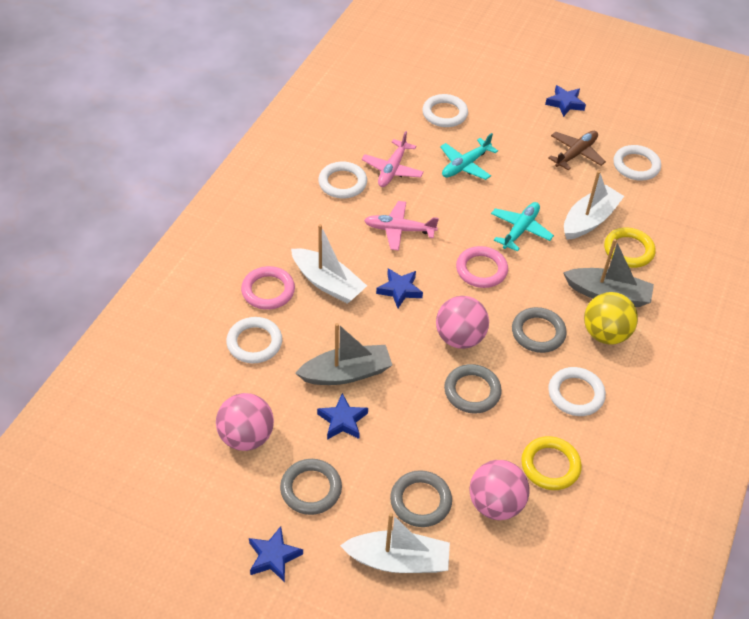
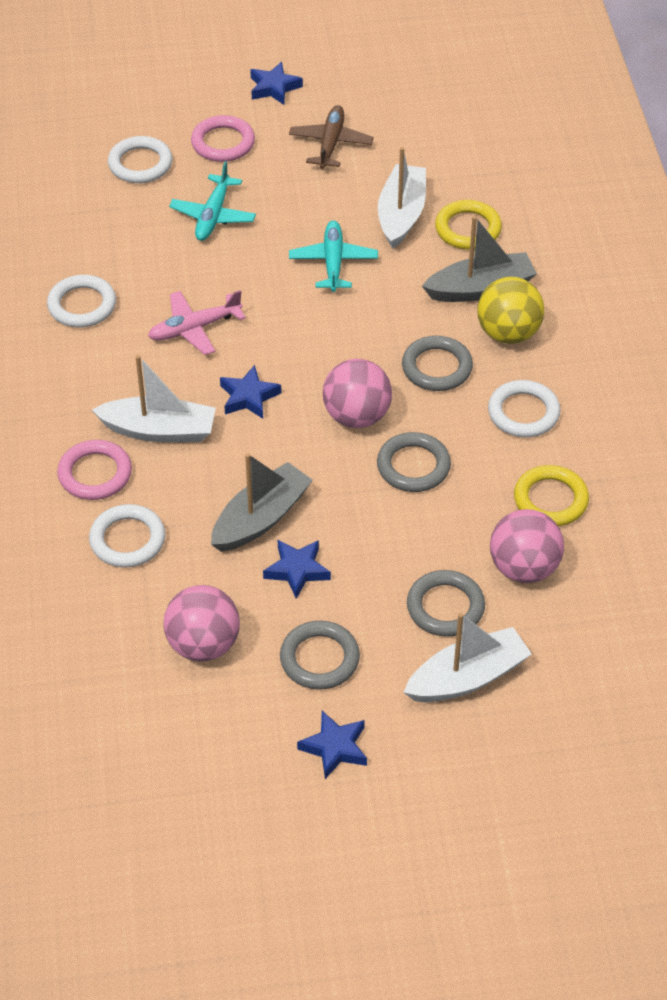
camera: 30 degrees left, 0 degrees up
pink plane [362,131,424,187] -> none
pink ring [456,246,508,288] -> pink ring moved to [191,115,255,162]
white ring [613,145,661,181] -> none

